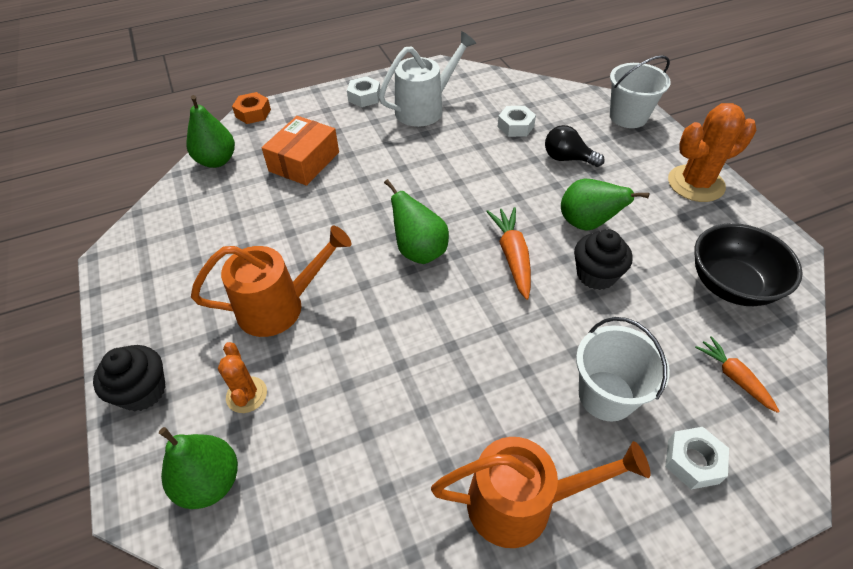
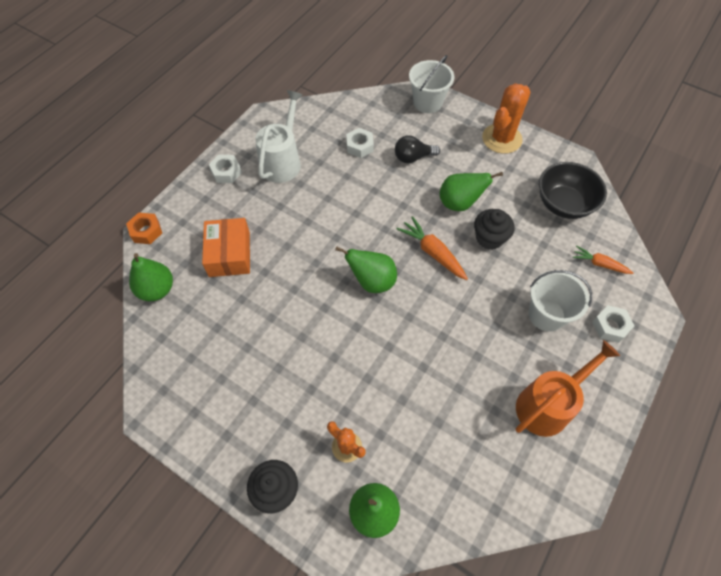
camera: 35 degrees left, 10 degrees up
orange watering can [191,226,351,337] -> none

